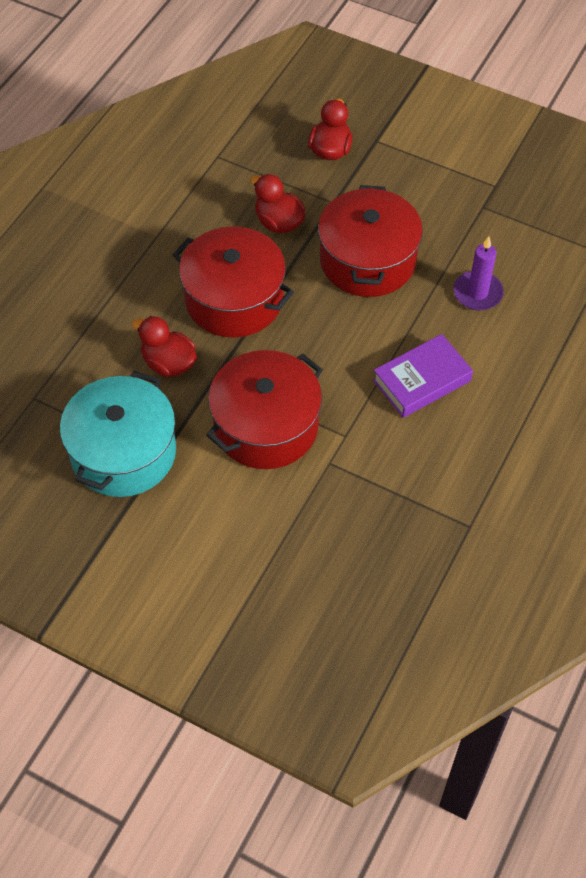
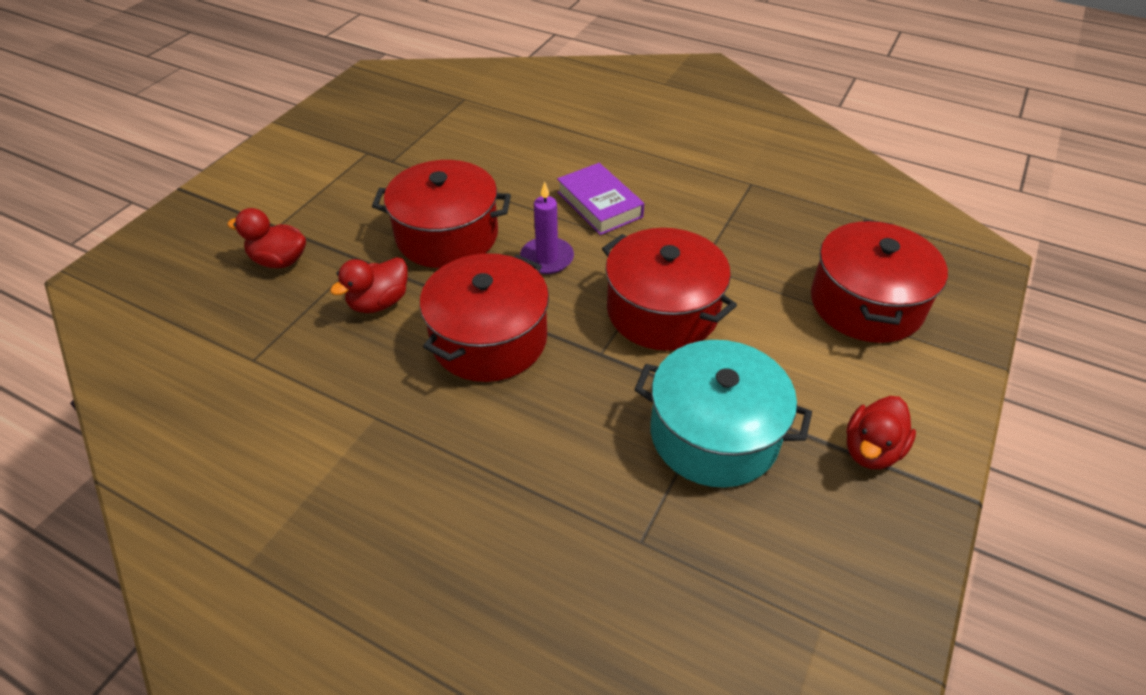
camera: 90 degrees left, 10 degrees down
red duck [132,316,197,377] -> red duck moved to [846,396,916,469]
purple candle [453,237,504,310] -> purple candle moved to [520,182,574,274]
none -> red pot [811,220,948,343]

